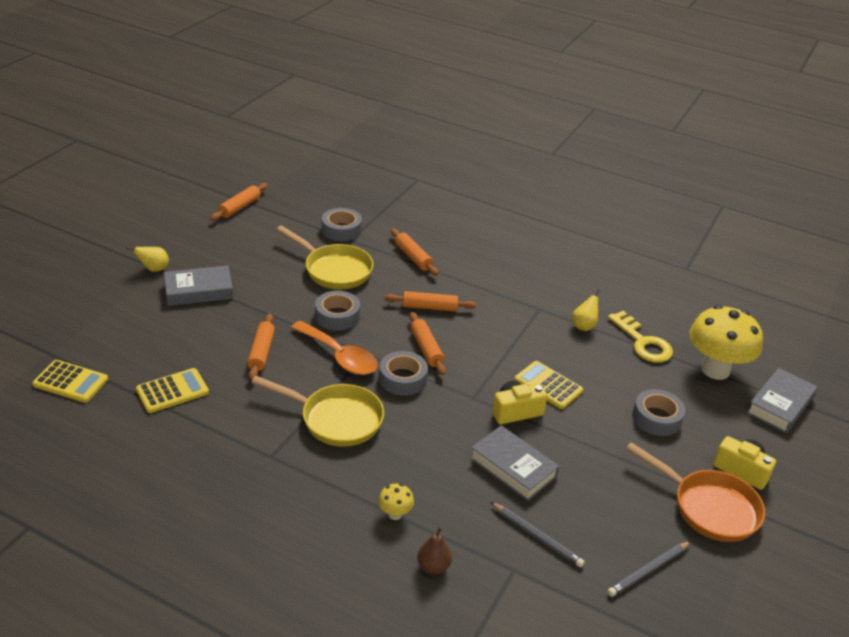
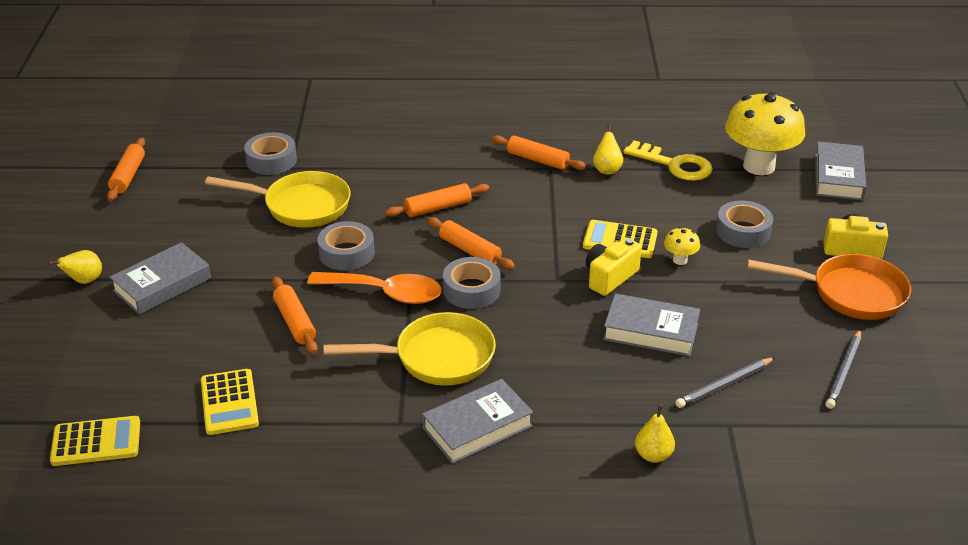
camera: 25 degrees left, 0 degrees up
yellow calculator [136,368,209,413] -> yellow calculator turned 135 degrees clockwise [201,369,259,435]
yellow mushroom [378,484,414,520] -> yellow mushroom moved to [664,227,700,265]
orange rolling pin [391,229,438,276] -> orange rolling pin moved to [491,135,586,170]
brown pear [417,527,452,575] -> yellow pear [635,404,675,463]
grey pencil [491,502,585,567] -> grey pencil turned 135 degrees clockwise [675,357,775,408]
none -> grey book [422,379,533,464]

